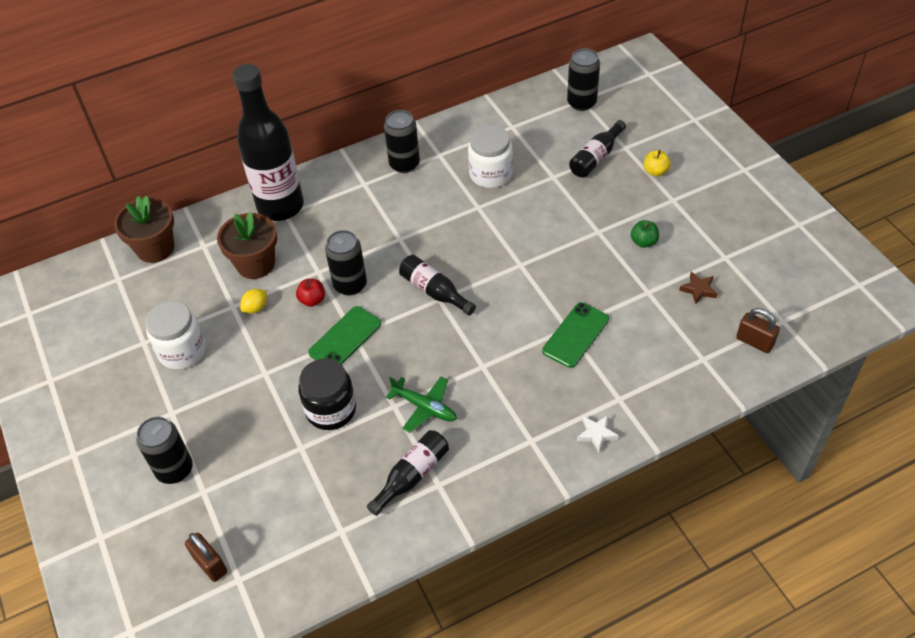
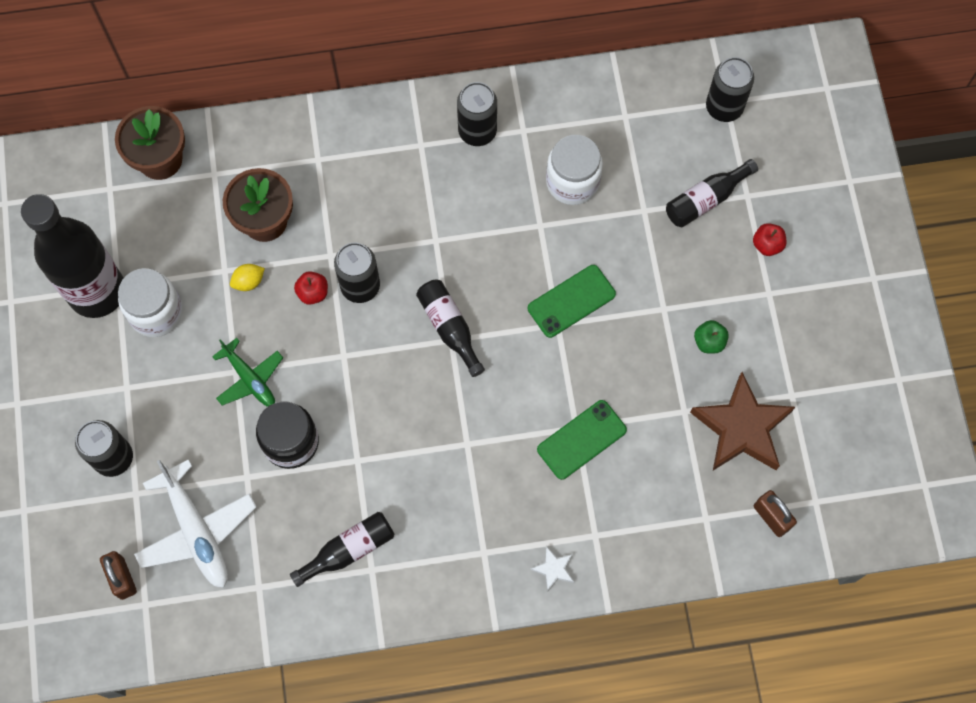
camera: 15 degrees right, 20 degrees up
black bottle [232,64,304,221] -> black bottle moved to [21,194,123,318]
green phone [308,306,382,365] -> green phone moved to [528,265,616,338]
green plane [386,377,457,433] -> green plane moved to [212,338,283,407]
yellow apple [644,150,671,176] -> red apple [753,223,786,256]
brown star [679,272,718,304] -> brown star [690,372,795,470], size x2.34
none -> white plane [134,459,257,588]

